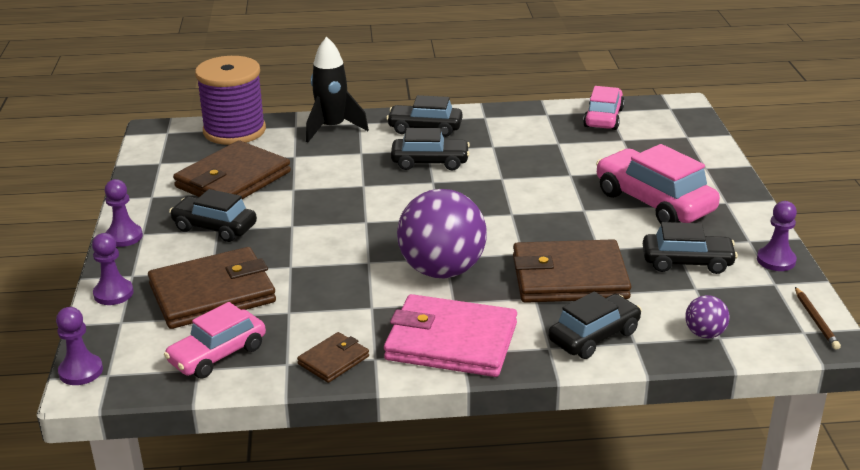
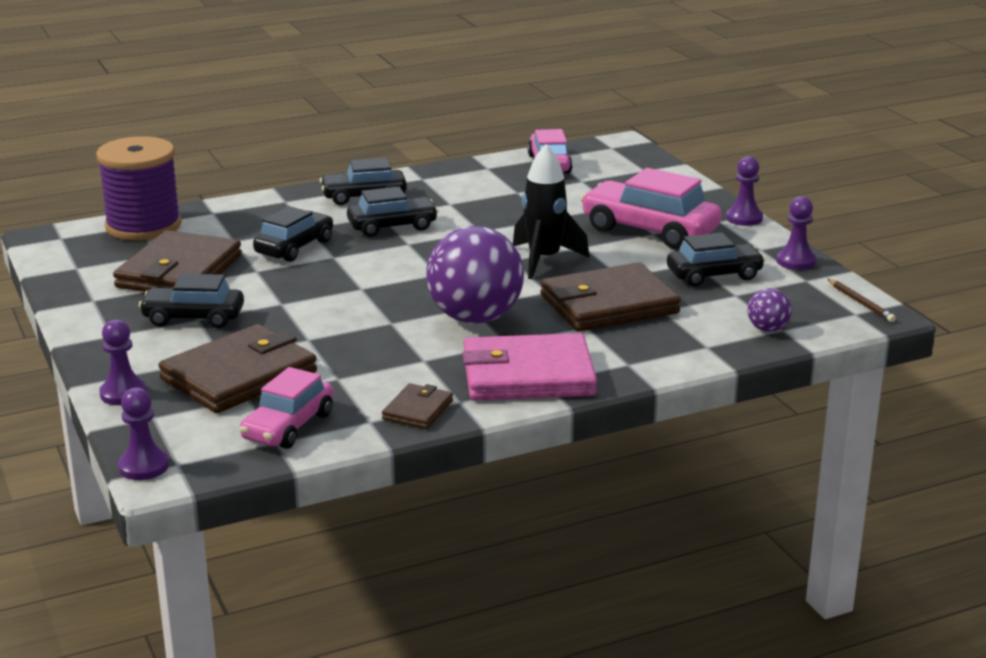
camera: 20 degrees left, 5 degrees down
purple pawn [105,179,143,247] -> purple pawn moved to [726,156,763,226]
black rocket [306,37,369,142] -> black rocket moved to [513,144,590,279]
black car [548,292,642,359] -> black car moved to [253,206,333,262]

